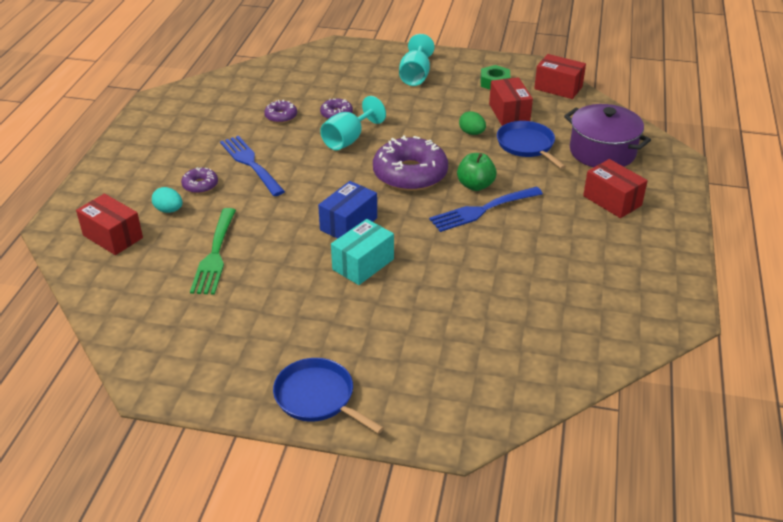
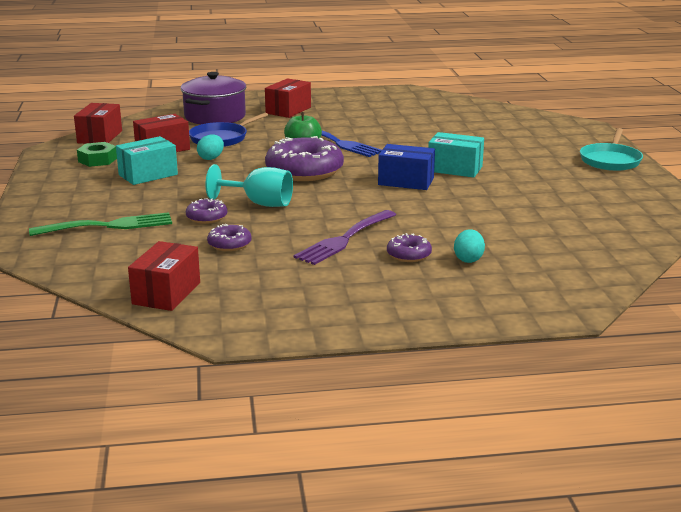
camera: 110 degrees left, 15 degrees down
red box [76,194,143,255] -> red box moved to [128,241,200,311]
green fork [190,208,236,295] -> green fork moved to [29,212,172,236]
blue fork [220,136,285,196] -> purple fork [293,210,396,265]
blue pan [273,358,384,434] -> turquoise pan [580,128,643,171]
turquoise goblet [399,34,434,86] -> none
green egg [459,111,486,135] -> turquoise egg [197,135,224,160]
none -> turquoise box [116,136,178,185]

